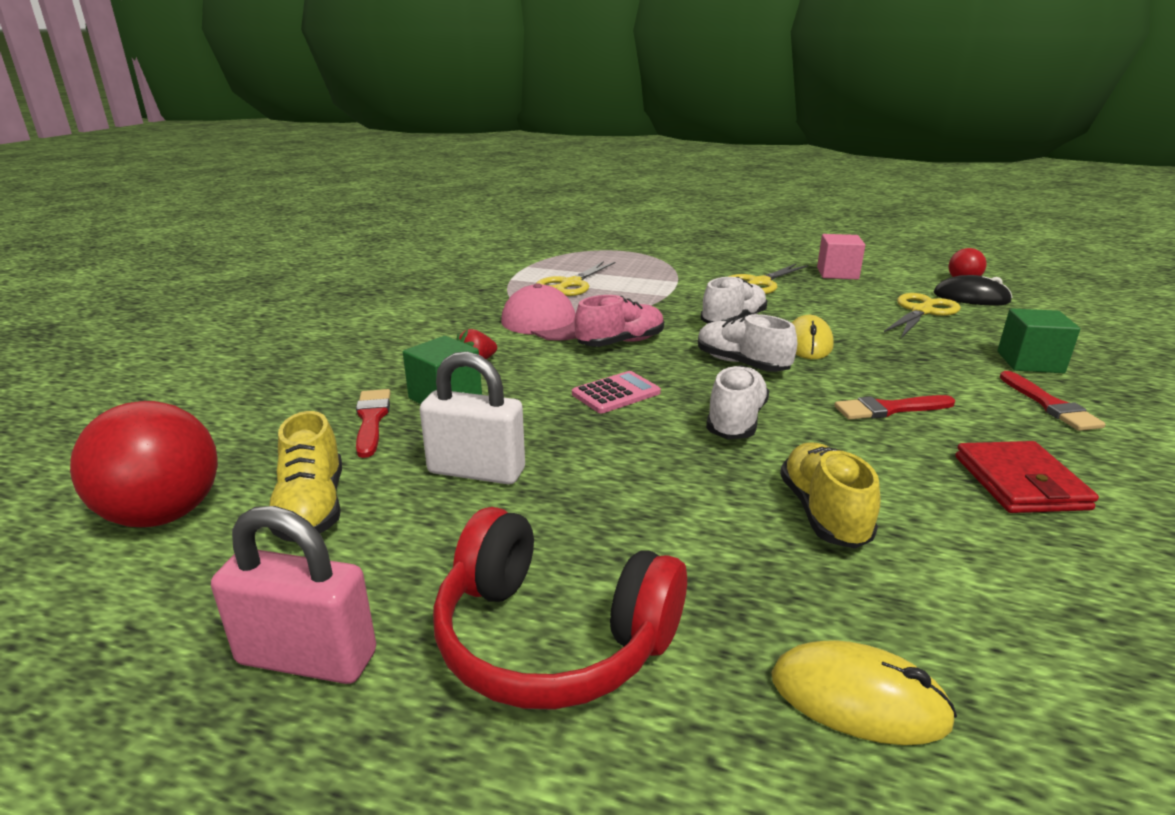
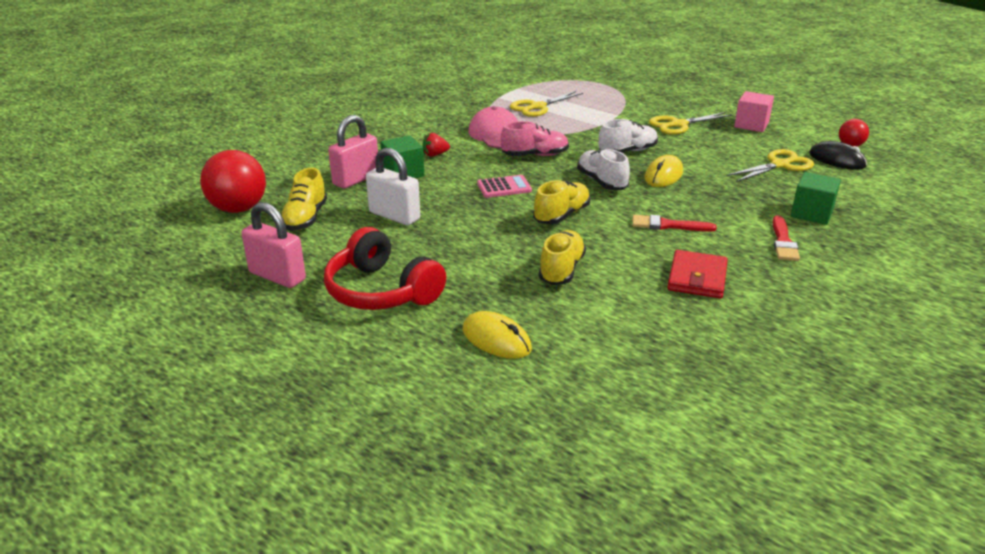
camera: 20 degrees right, 5 degrees up
red brush [356,389,391,458] -> pink padlock [328,115,378,189]
white shoe [706,365,769,439] -> yellow shoe [533,180,591,224]

